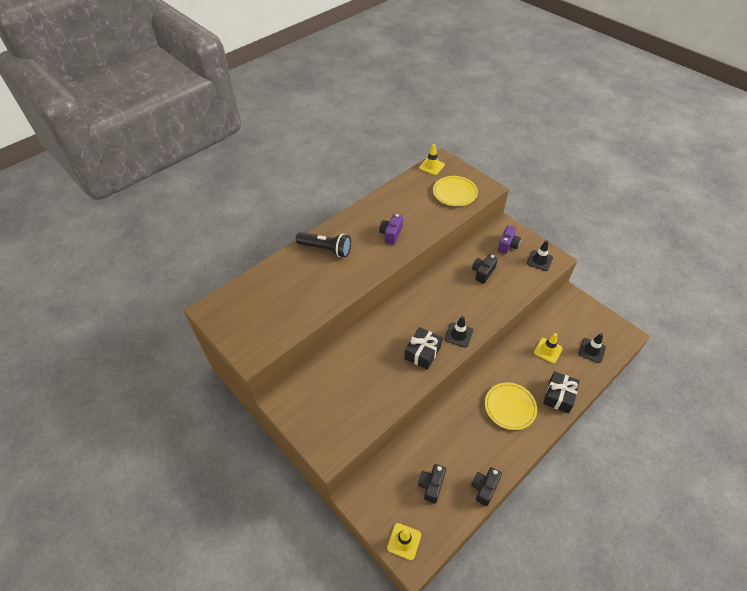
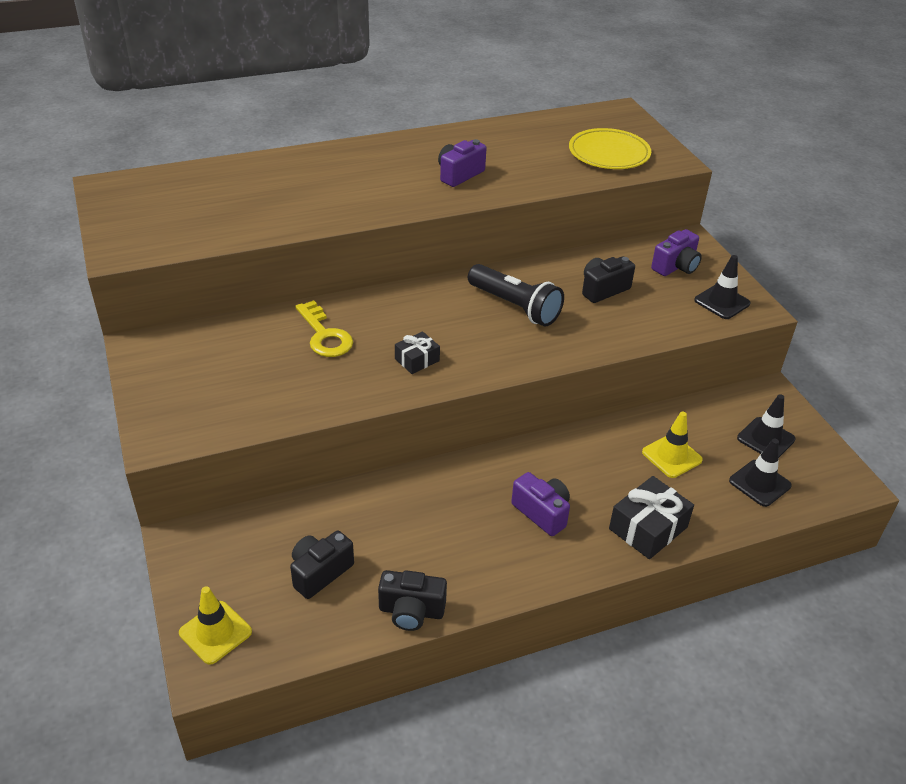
camera: 20 degrees right, 10 degrees down
black flashlight [296,232,351,257] -> black flashlight moved to [468,264,564,326]
black gift [404,327,442,370] -> black gift [395,331,440,374], size x0.60
yellow traffic cone [419,144,445,175] -> none
black traffic cone [445,316,473,348] -> black traffic cone moved to [737,394,796,458]
black camera [471,467,502,506] -> black camera turned 135 degrees counterclockwise [378,570,447,631]
yellow plate [485,383,537,430] -> purple camera [511,472,570,536]
none -> yellow key [295,300,353,357]

